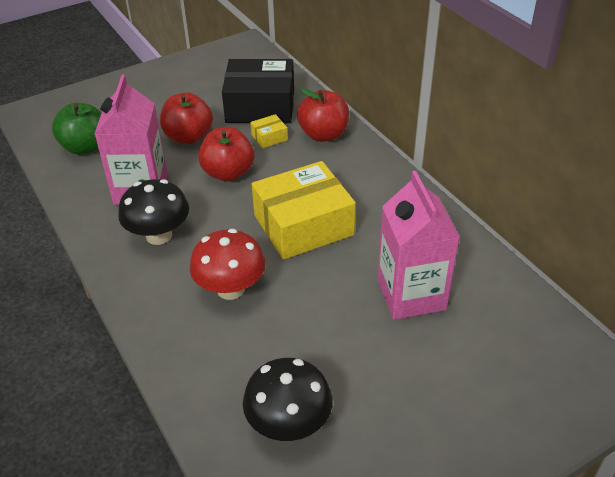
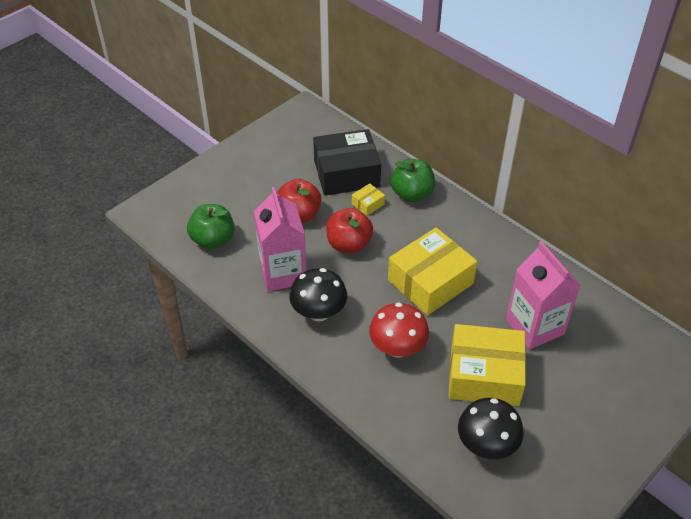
camera: 15 degrees left, 5 degrees up
red apple [297,88,349,142] -> green apple [390,159,435,202]
none -> yellow box [448,324,526,406]

